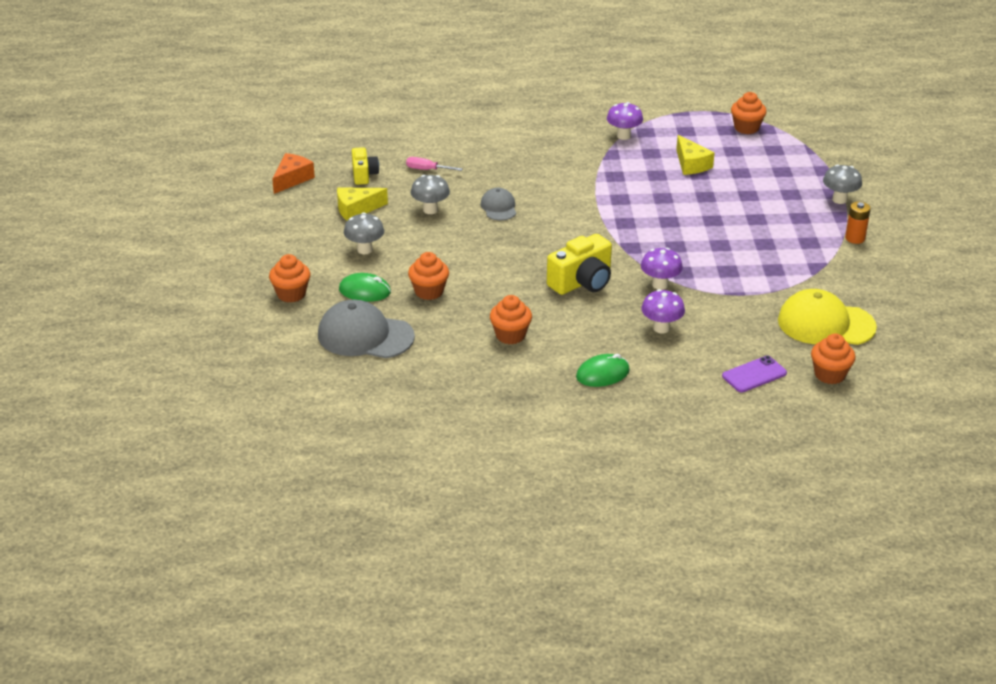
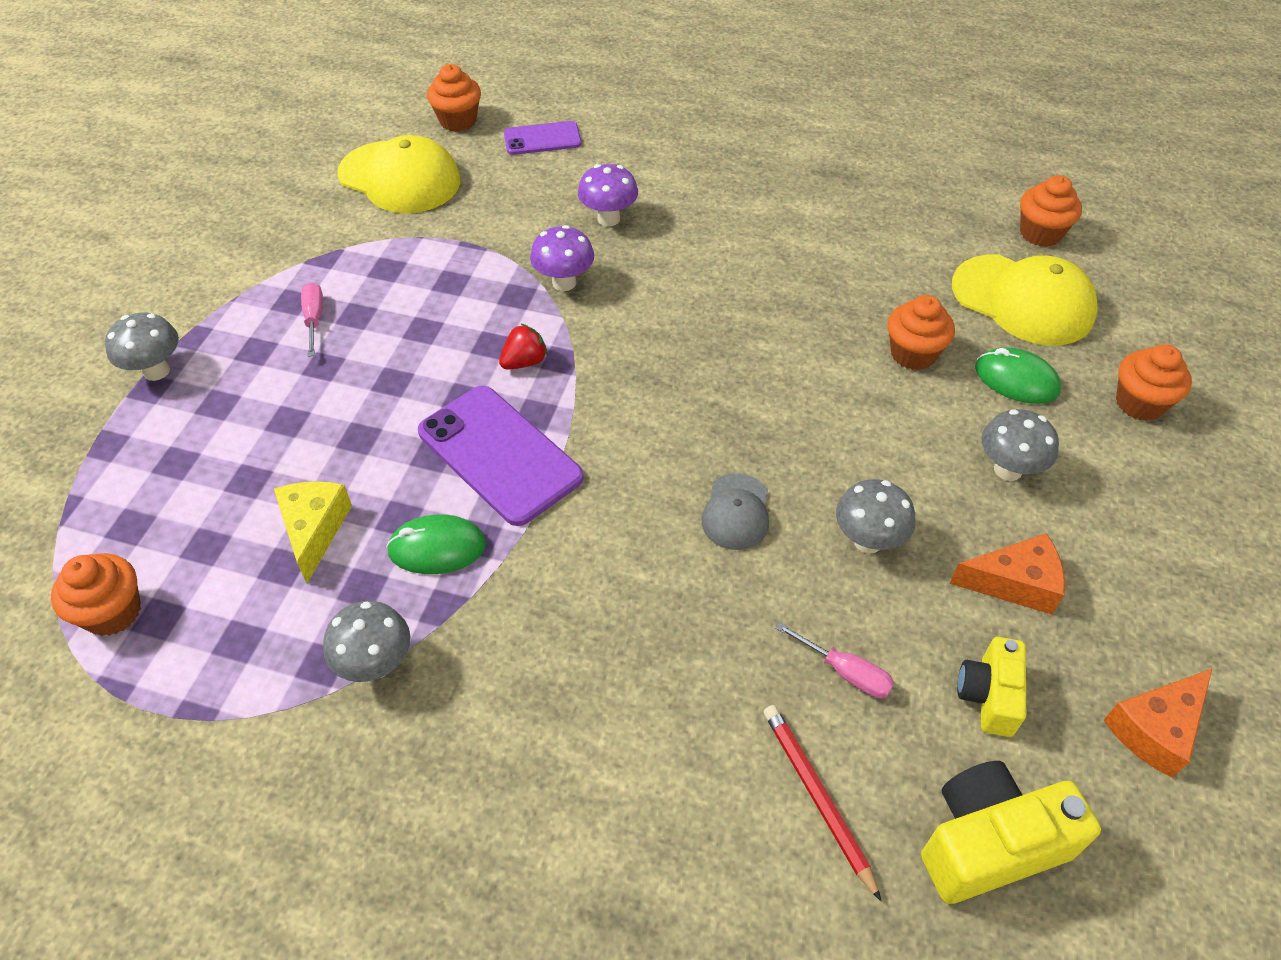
camera: 160 degrees left, 15 degrees up
grey cap [318,300,415,358] -> yellow cap [952,254,1098,346]
yellow cheese [337,187,388,221] -> orange cheese [950,533,1065,614]
orange cupcake [490,295,532,345] -> orange cupcake moved to [1020,175,1082,247]
yellow camera [547,234,612,295] -> yellow camera moved to [921,761,1101,904]
green mouse [576,354,630,387] -> green mouse moved to [386,514,486,574]
purple mushroom [607,102,643,140] -> grey mushroom [323,601,410,682]
orange battery [845,202,871,244] -> none
none -> pink screwdriver [301,282,323,357]
none -> purple phone [418,386,584,526]
none -> red strawberry [499,323,548,370]
none -> red pencil [763,705,881,901]

